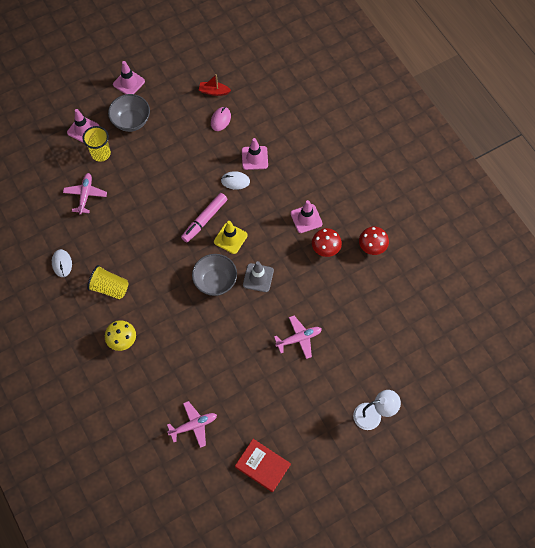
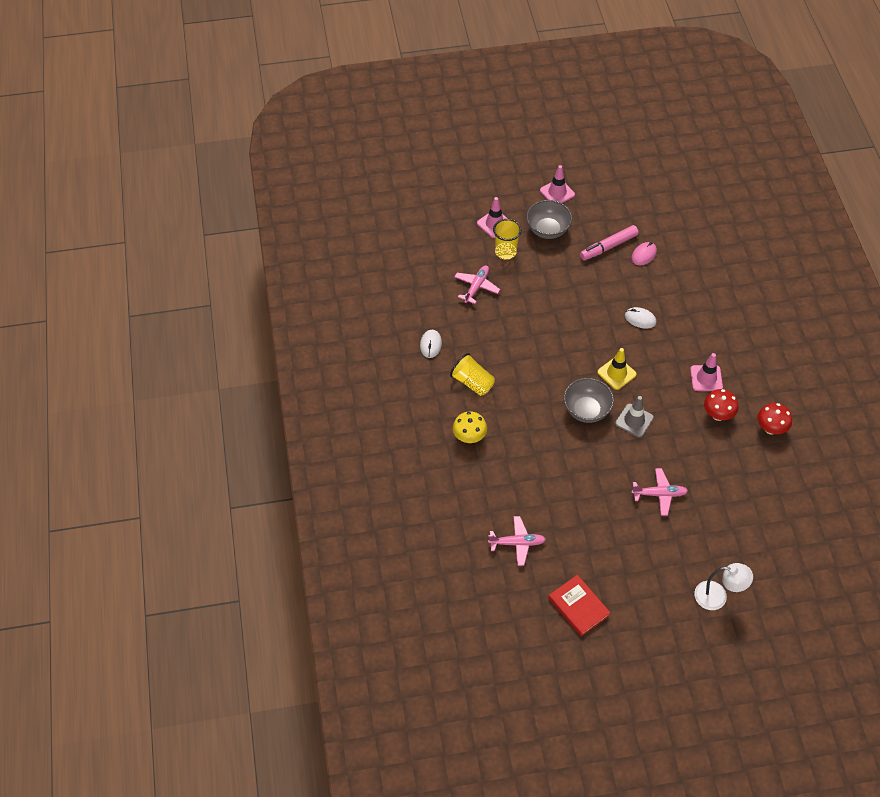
camera: 20 degrees right, 10 degrees down
pink marker [181,193,227,242] -> pink marker moved to [580,225,639,261]
red boat [199,74,231,96] -> none
pink traffic cone [242,138,268,170] -> none

